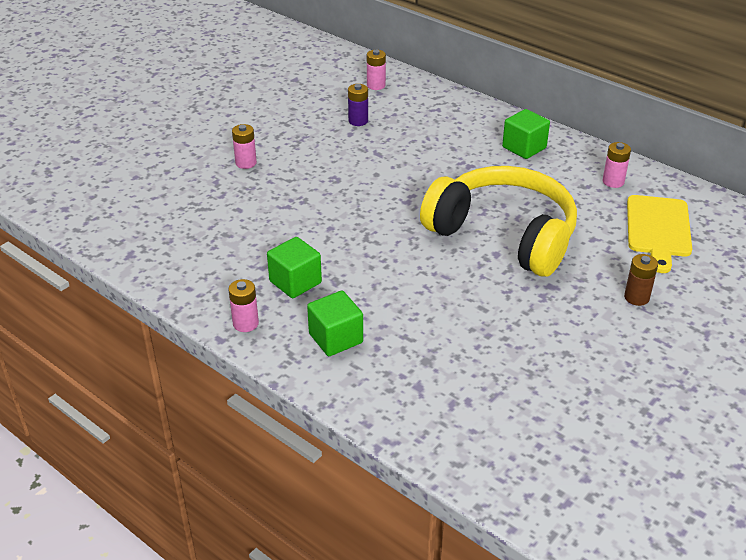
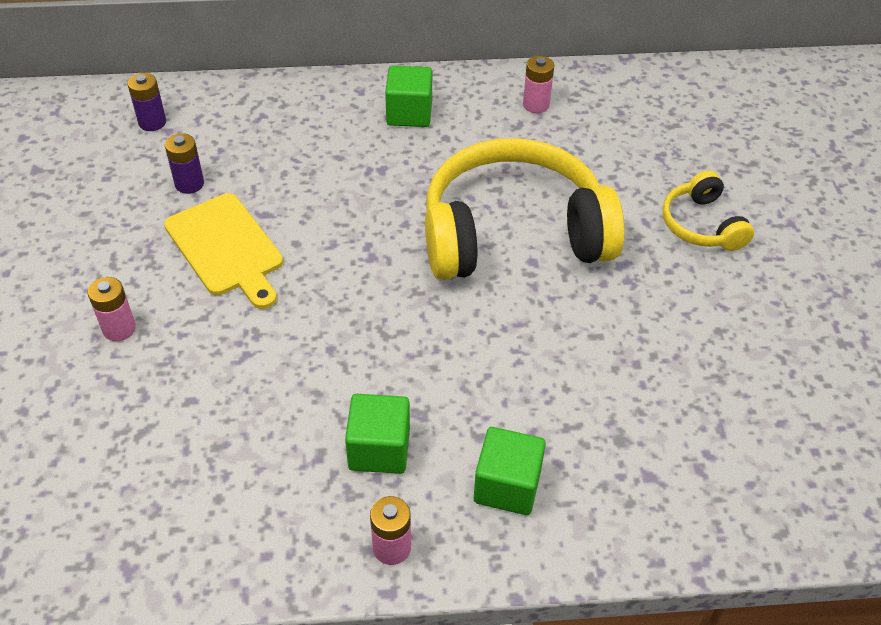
camera: 45 degrees left, 10 degrees up
pink battery [367,50,386,90] -> purple battery [127,73,166,131]
brown battery [624,254,658,306] -> yellow headphones [663,171,754,251]
yellow cutting board [627,195,692,273] -> yellow cutting board moved to [164,193,283,309]

